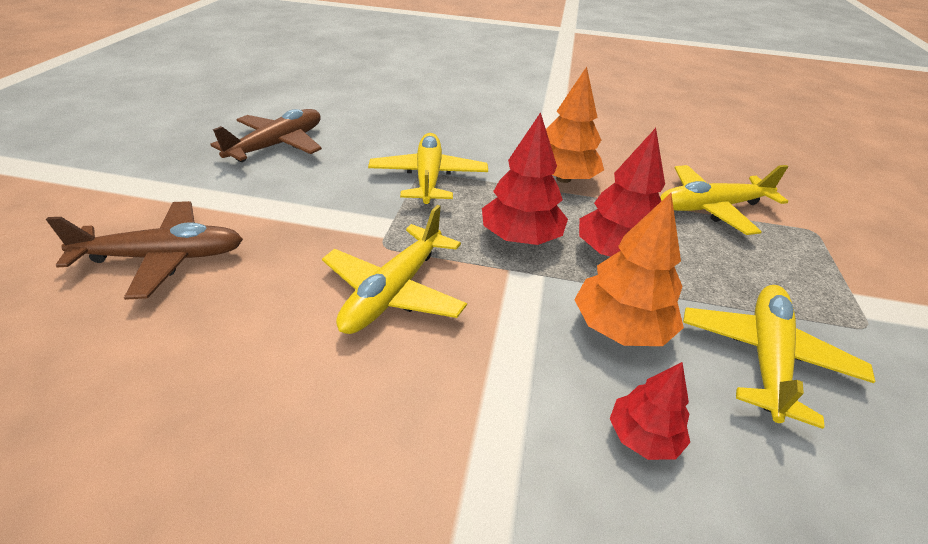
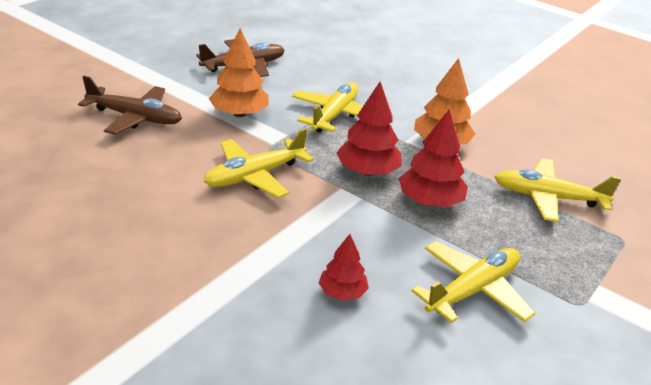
camera: 25 degrees right, 5 degrees down
orange tree [574,193,684,346] -> orange tree moved to [209,28,269,117]

